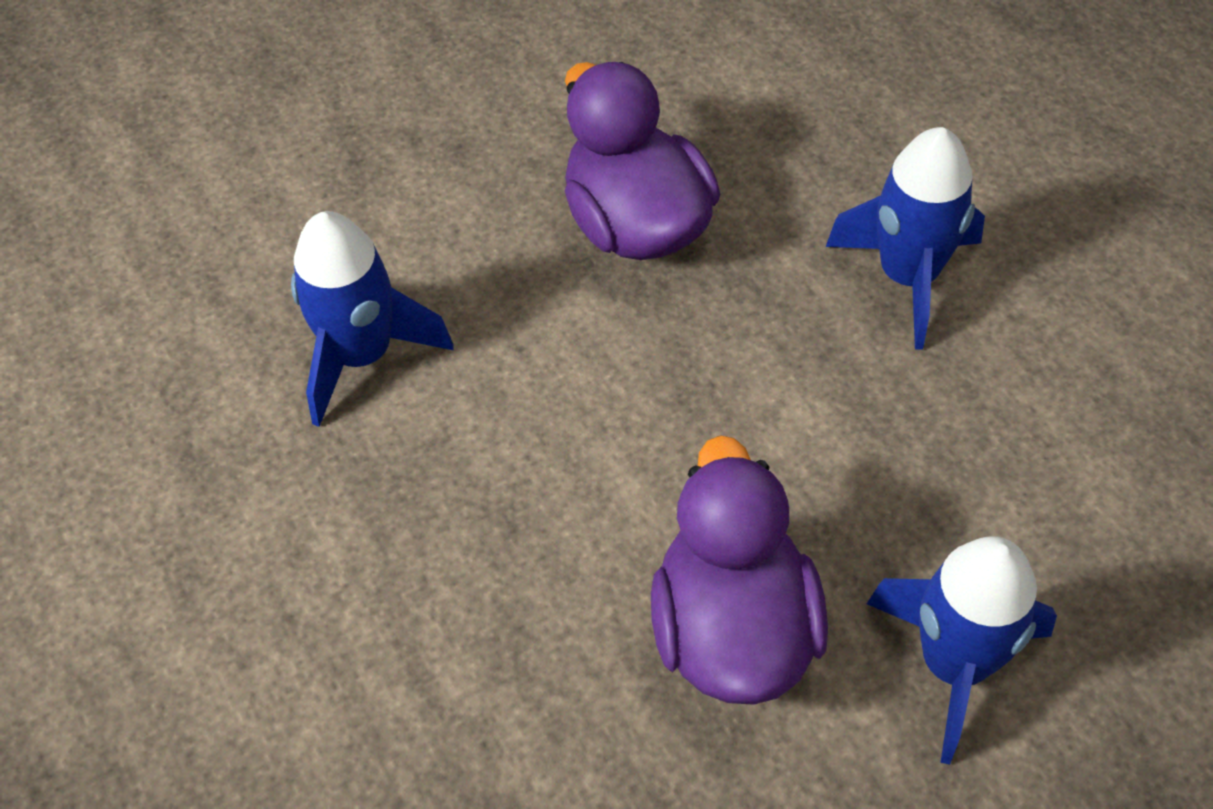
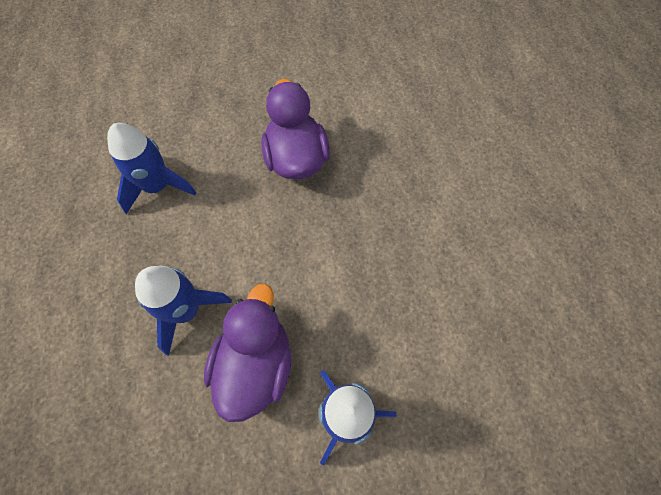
camera: 15 degrees right, 10 degrees up
blue rocket [826,127,985,350] -> blue rocket moved to [135,266,232,356]

